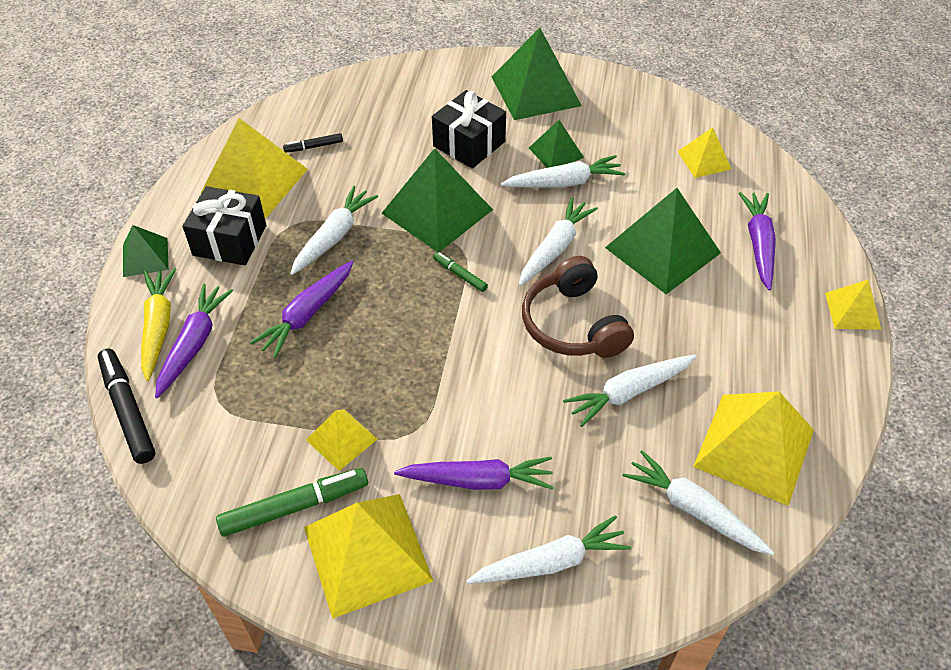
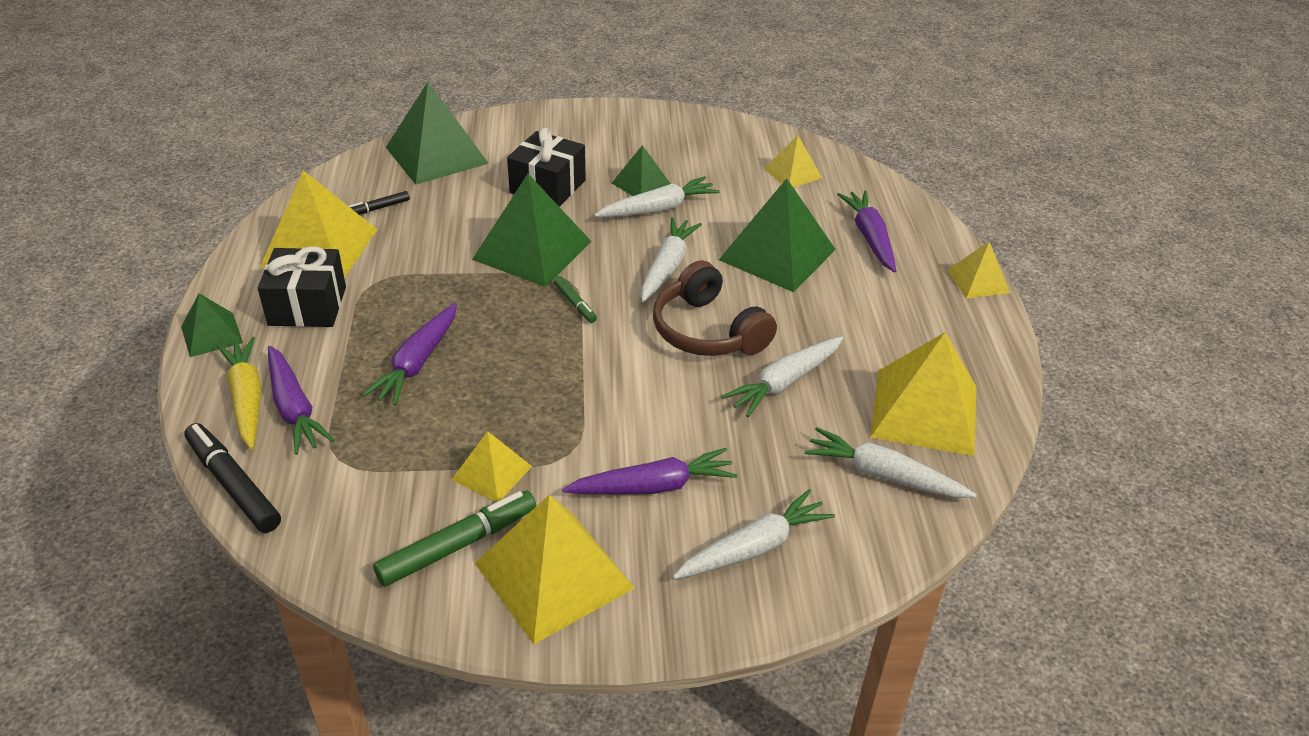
camera: 15 degrees left, 10 degrees down
purple carrot [155,283,233,398] -> purple carrot turned 150 degrees clockwise [268,346,335,455]
white carrot [290,186,378,275] -> none
green marker [433,252,488,292] -> green marker turned 150 degrees counterclockwise [554,276,597,323]
green pyramid [492,28,582,120] -> green pyramid moved to [386,82,489,185]

